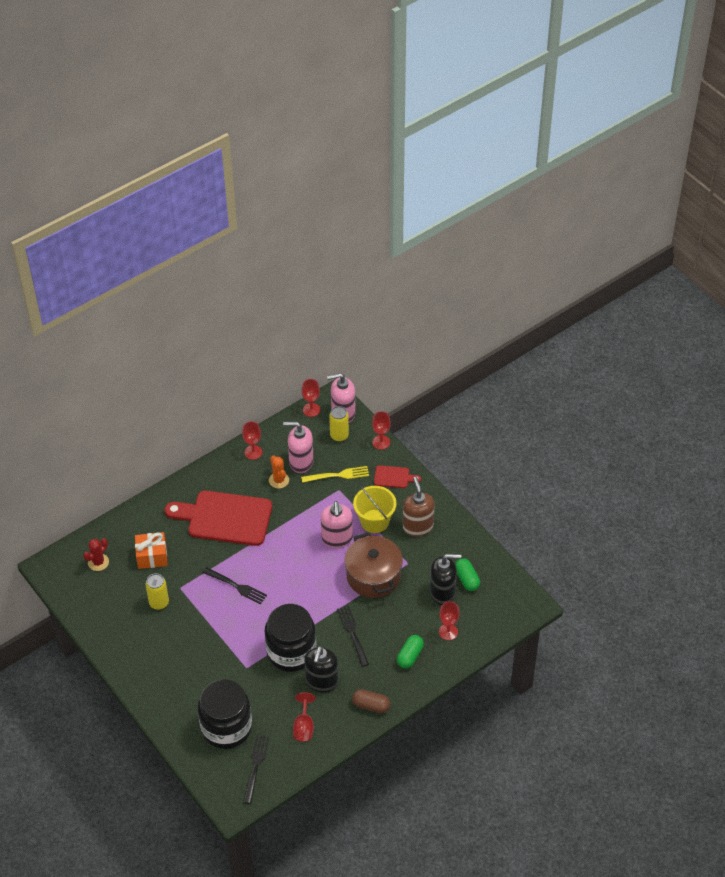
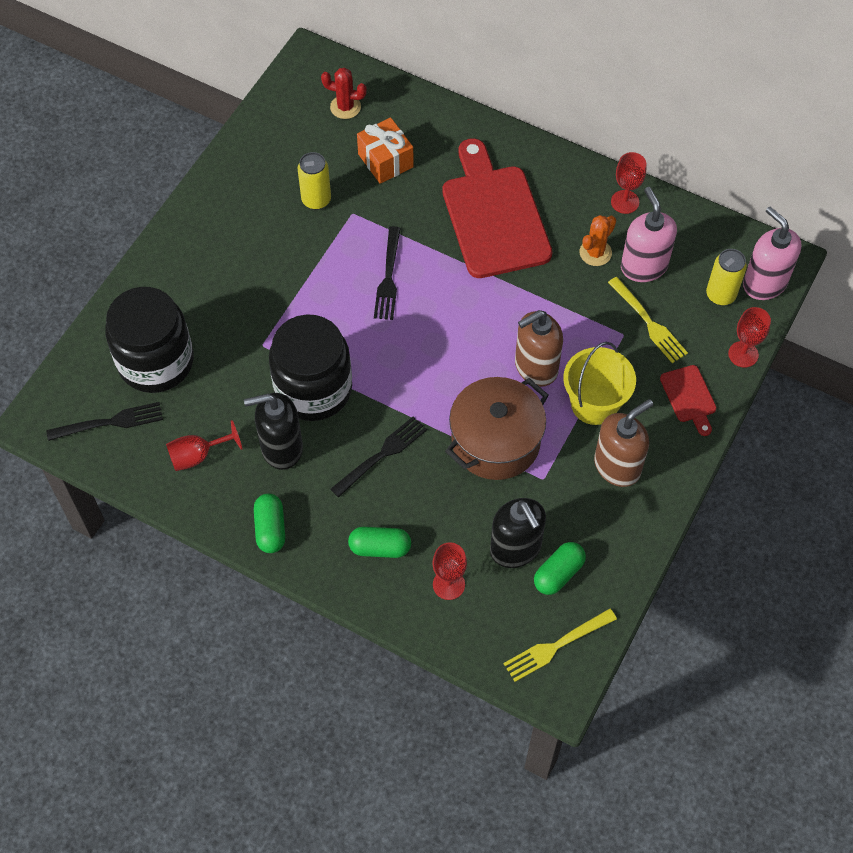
camera: 65 degrees right, 10 degrees up
red goblet [302,379,320,417] -> none
pink soap dispenser [321,501,353,548] -> brown soap dispenser [515,310,563,387]
brown capsule [352,689,390,713] -> green capsule [254,494,285,553]
none -> yellow fork [503,608,617,682]

